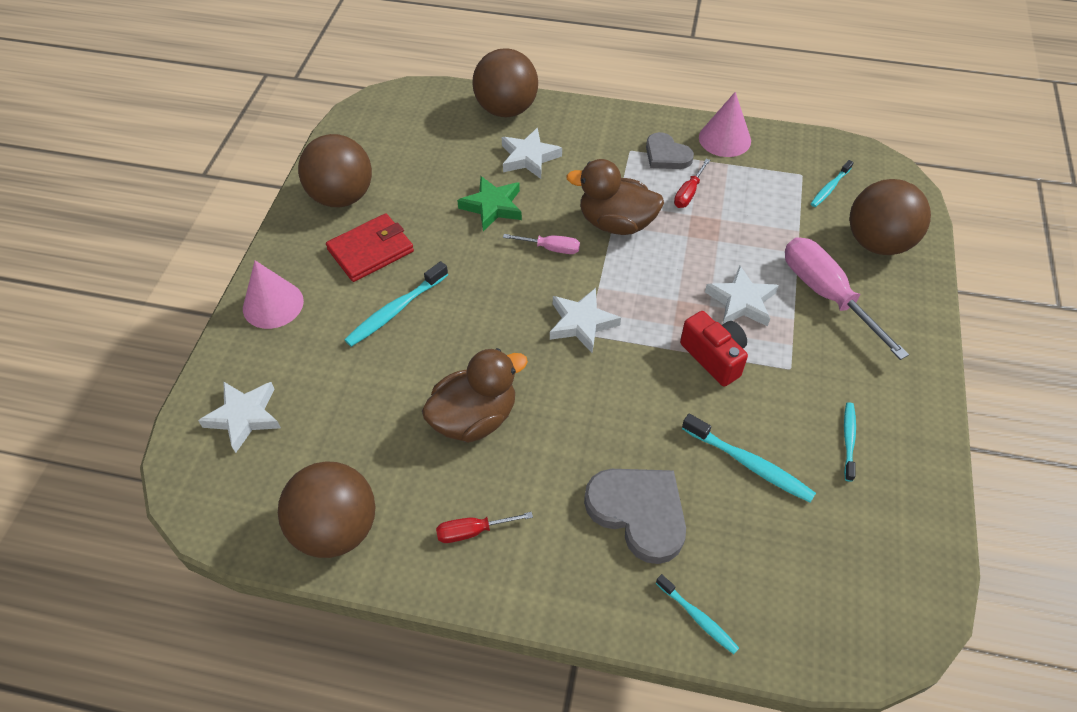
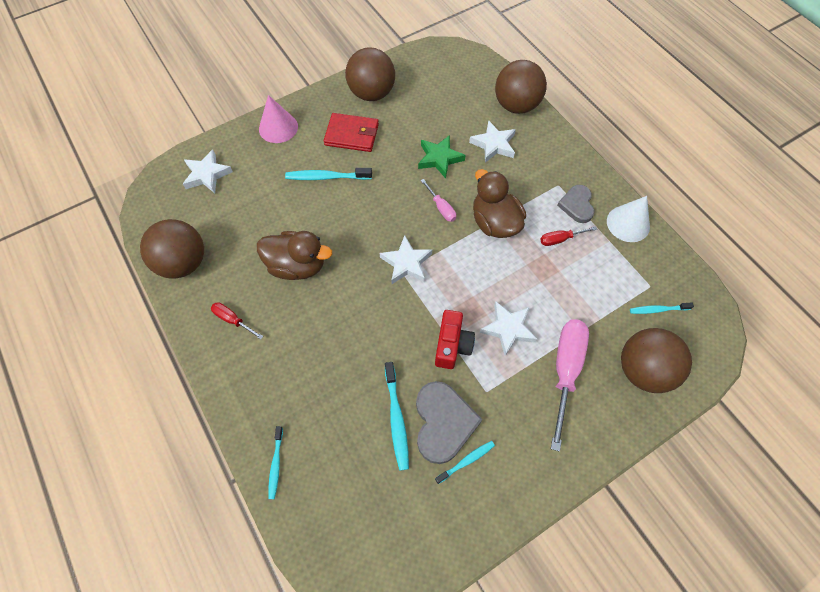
camera: 45 degrees right, 10 degrees up
grey heart [584,469,686,564] -> grey heart moved to [416,381,483,464]
pink cone [699,92,751,157] -> white cone [607,196,650,242]

